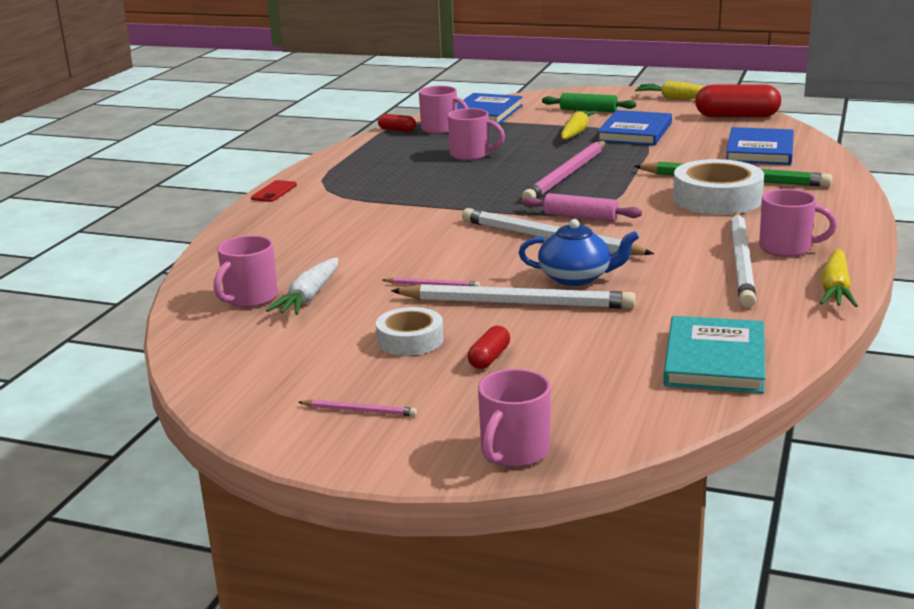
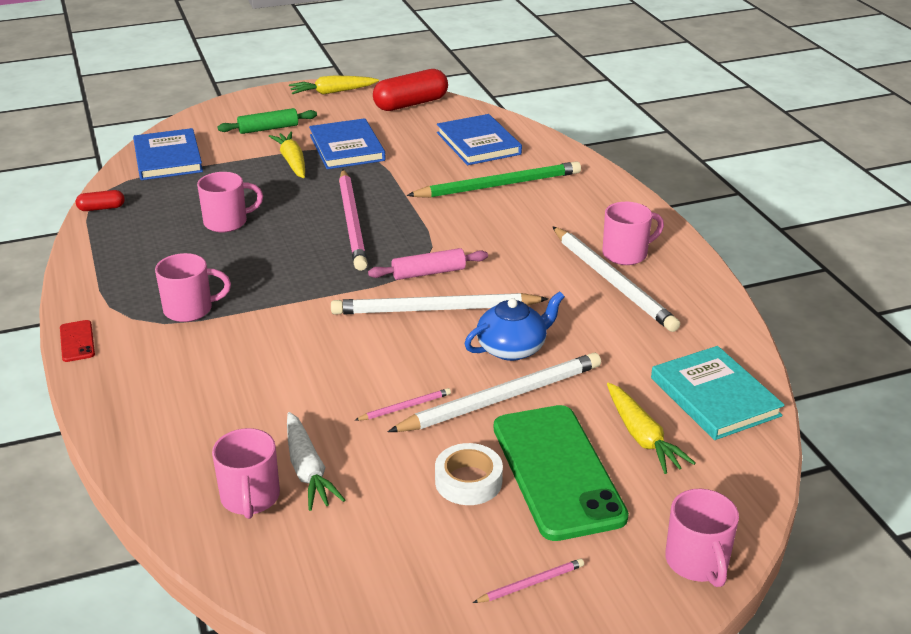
camera: 40 degrees left, 10 degrees up
pink mug [419,86,468,134] -> pink mug moved to [155,253,231,322]
red capsule [468,326,510,369] -> green phone [494,405,629,541]
white tape [673,159,764,215] -> none
yellow carrot [820,249,858,307] -> yellow carrot moved to [607,382,696,474]

